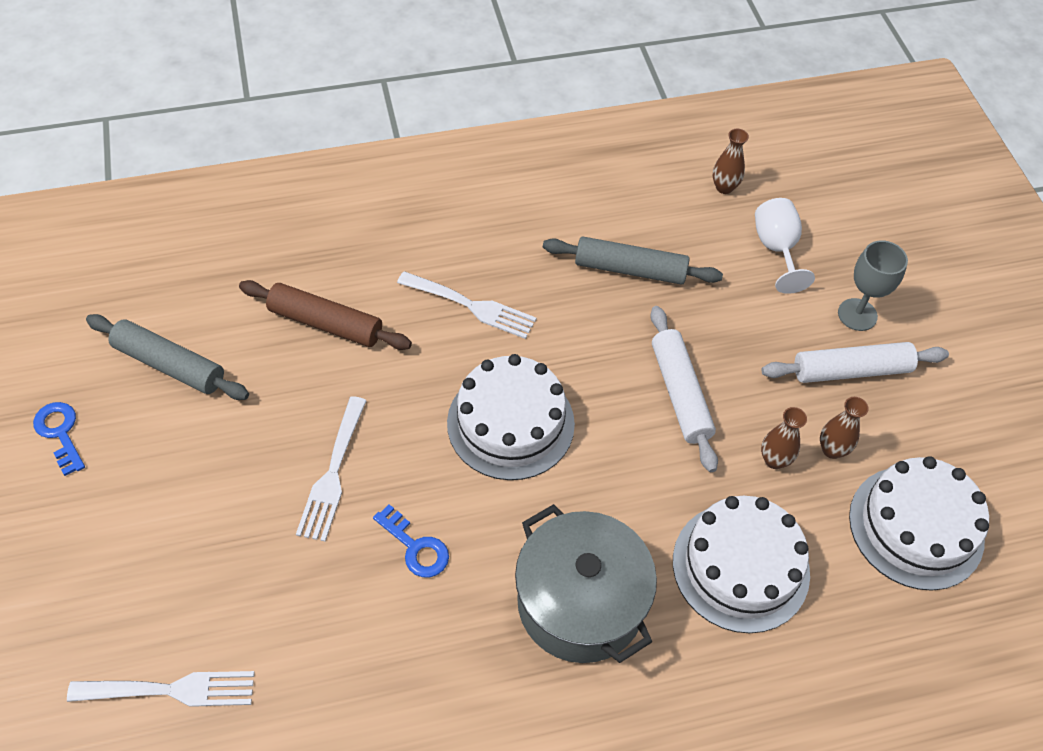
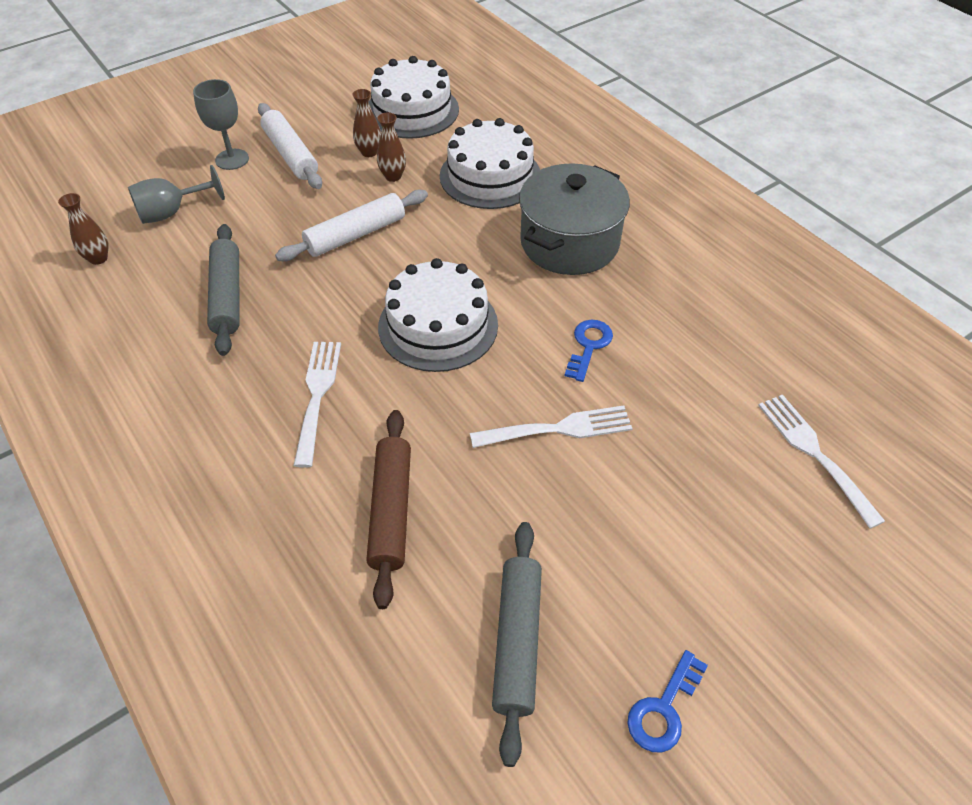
camera: 110 degrees left, 5 degrees down
white goblet [755,198,815,294] -> grey goblet [128,165,225,224]

